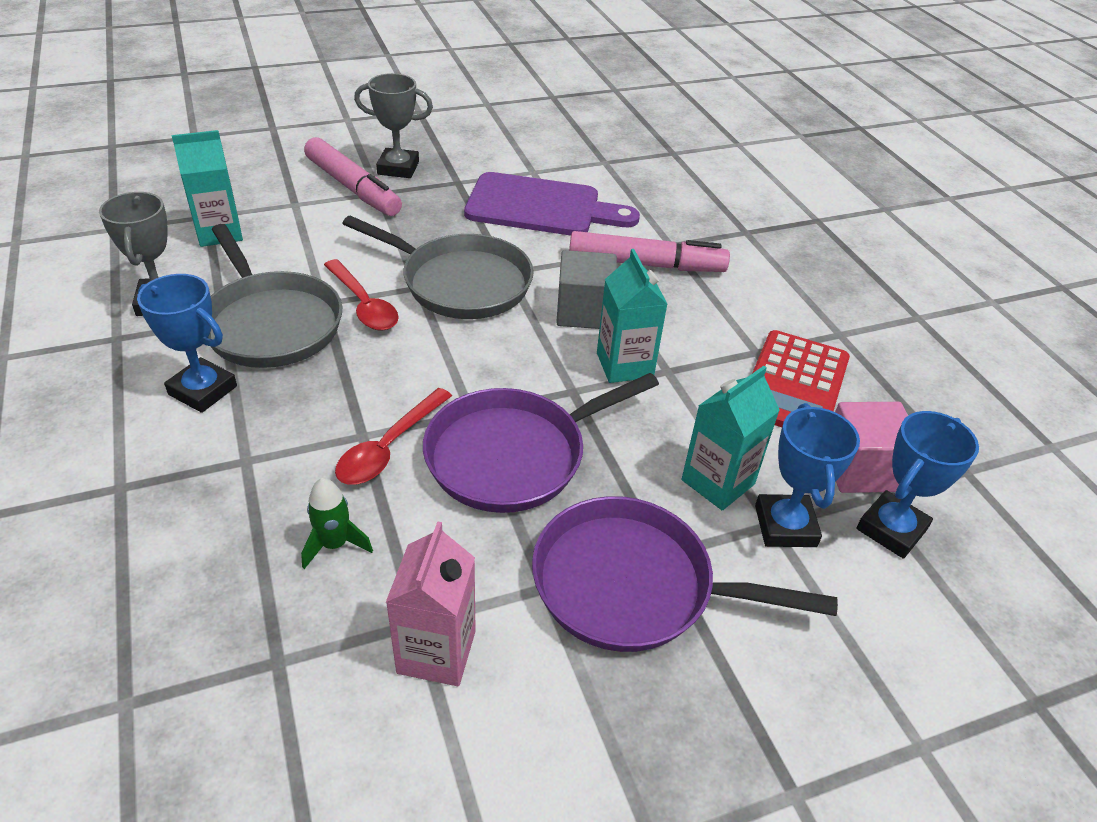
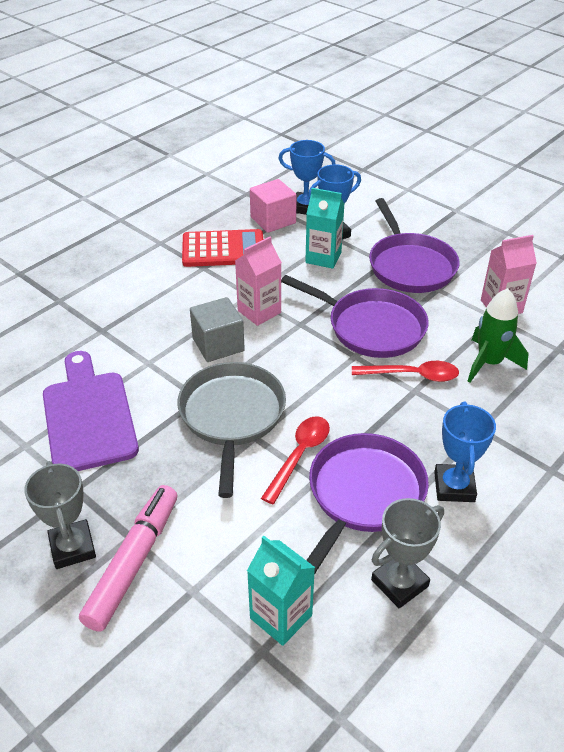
camera: 115 degrees left, 0 degrees up
grey pan [208,224,343,368] -> purple pan [306,433,429,575]
green rocket [301,478,373,569] -> green rocket [468,288,528,382], size x1.62
pink marker [569,231,730,272] -> none
turquoise carton [597,249,667,383] -> pink carton [235,237,282,326]

